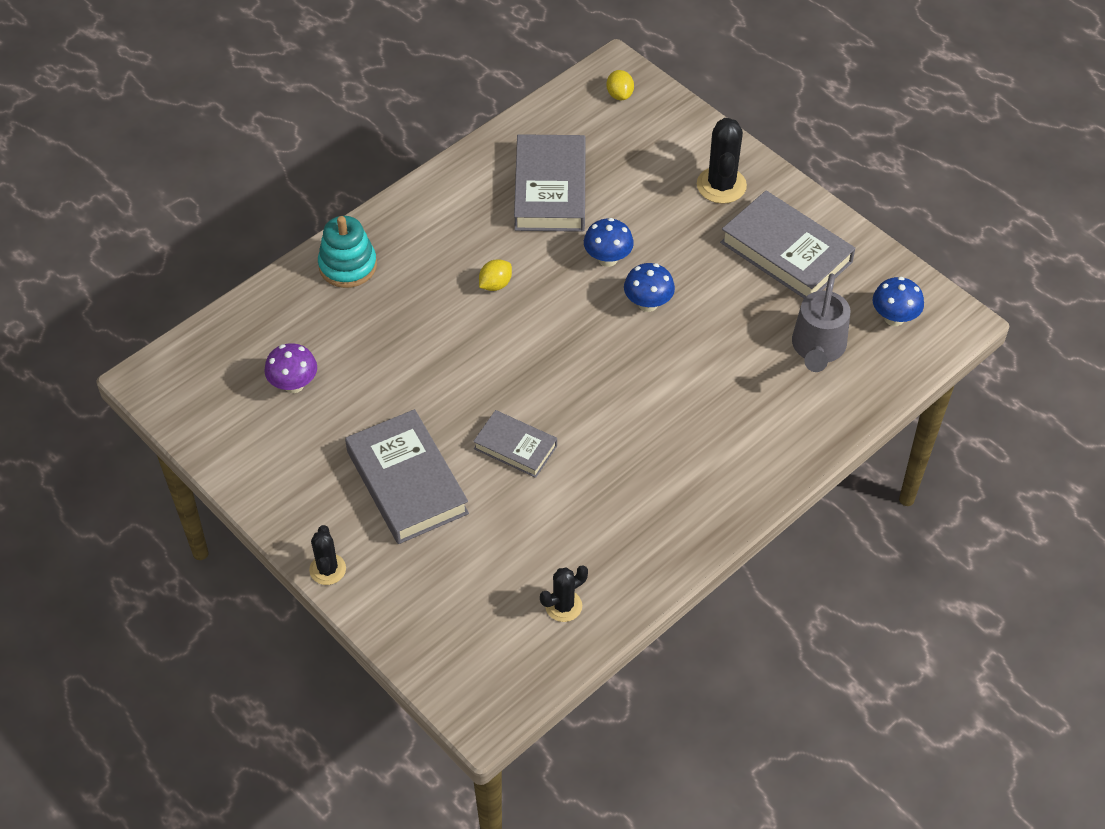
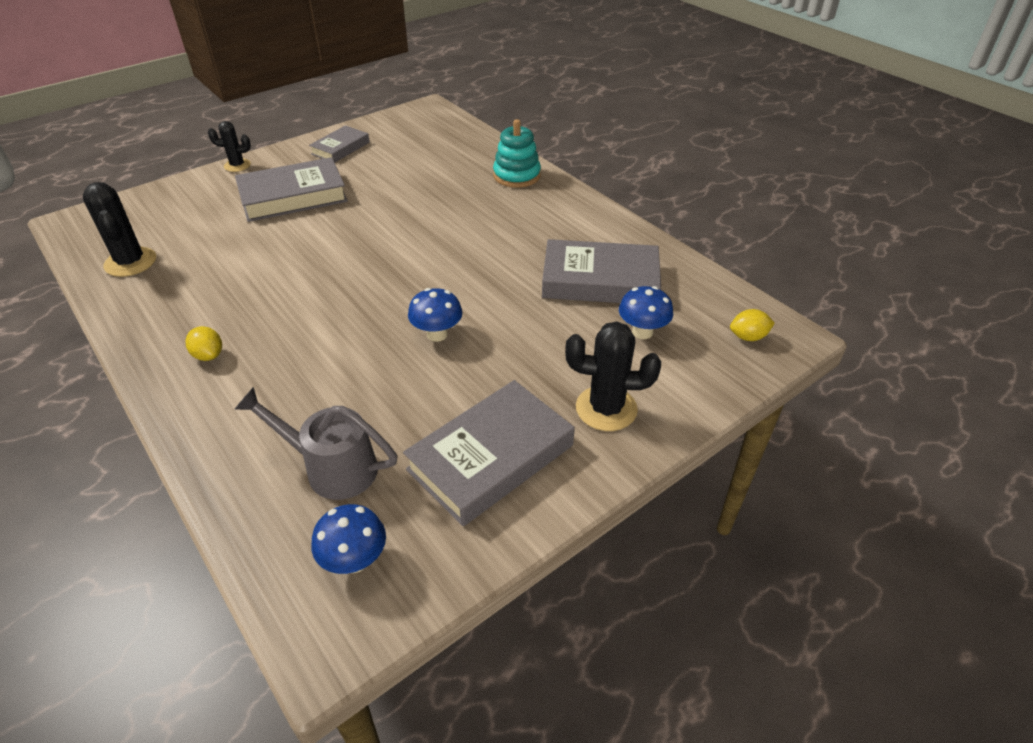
camera: 95 degrees right, 10 degrees down
purple mushroom [264,343,317,393] -> none
grey book [473,410,557,478] -> grey book moved to [309,125,370,163]
yellow lemon [479,259,512,291] -> yellow lemon moved to [185,326,222,361]
black cactus [540,565,588,622] -> black cactus [82,182,156,277], size x1.59
blue mushroom [584,218,634,267] -> blue mushroom moved to [619,286,674,339]

